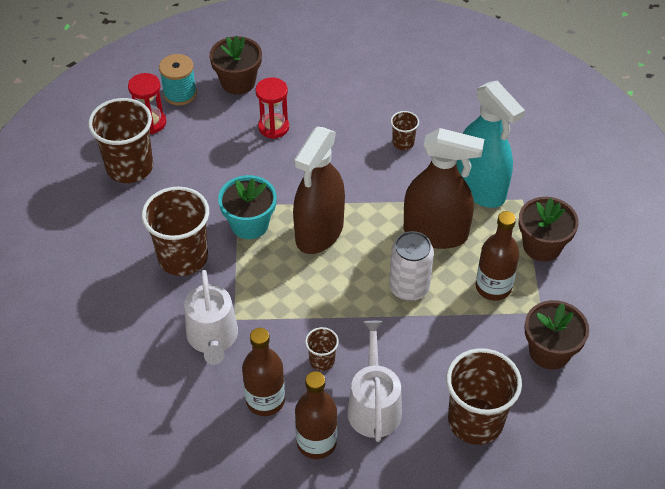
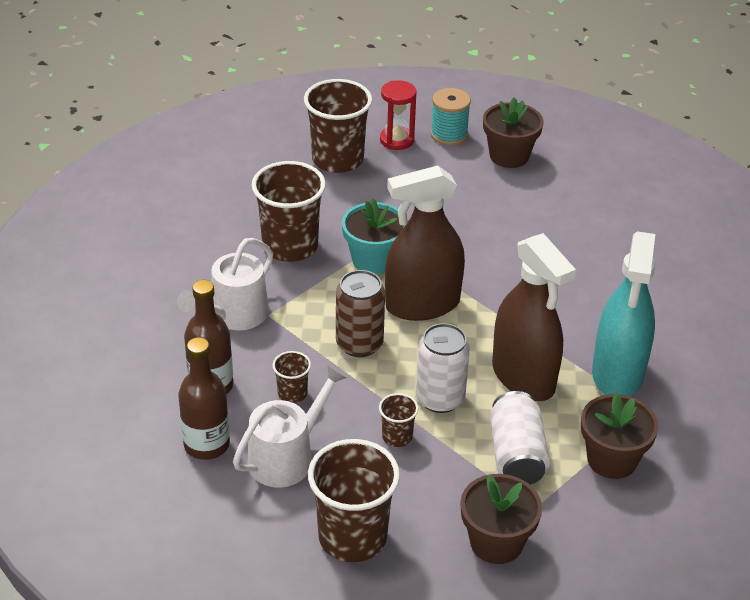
camera: 45 degrees right, 10 degrees down
red hourglass [256,77,289,139] -> none
brown cup [391,111,419,150] -> brown cup moved to [379,393,418,447]
brown bottle [476,211,520,301] -> white can [490,391,550,485]
none -> brown can [336,270,385,357]

